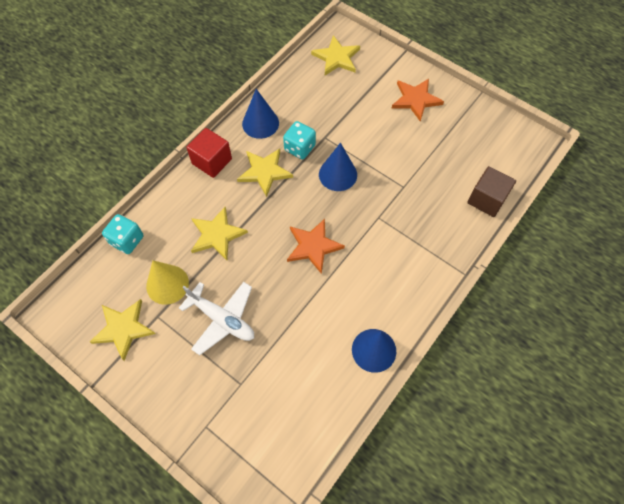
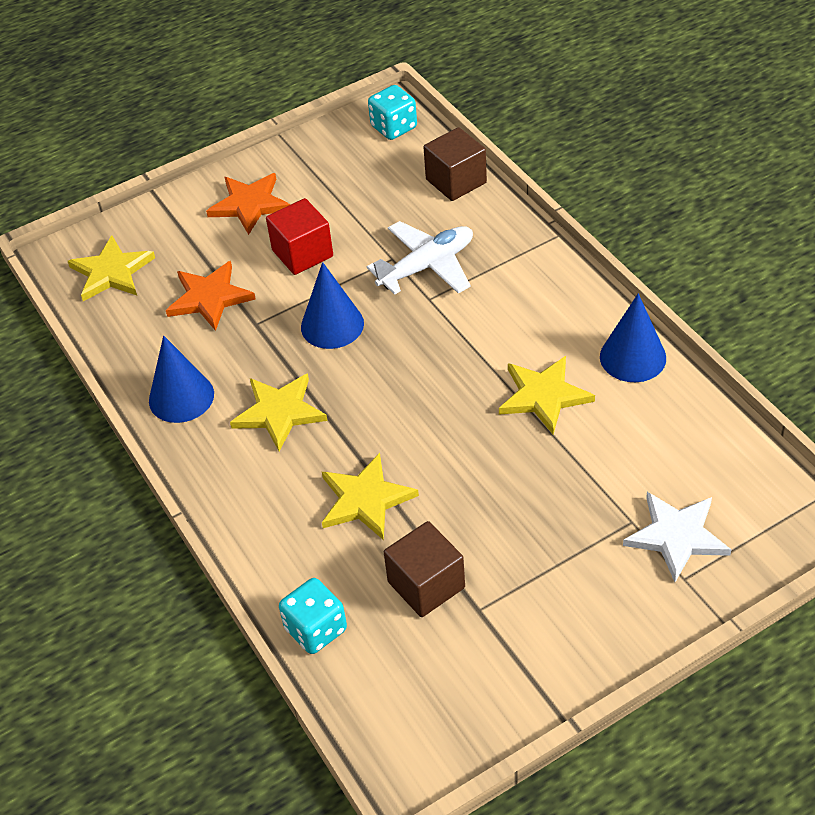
camera: 65 degrees left, 15 degrees down
yellow star [90,299,155,361] -> yellow star moved to [499,356,595,434]
yellow cone [146,260,189,305] -> brown cube [384,521,465,617]
white plane [179,282,254,355] -> white plane moved to [367,221,473,295]
red cube [186,128,232,178] -> red cube moved to [266,198,333,275]
turquoise dice [283,121,316,159] -> turquoise dice moved to [368,85,417,140]
orange star [287,219,345,274] -> orange star moved to [166,261,256,331]
none -> white star [623,492,732,582]

